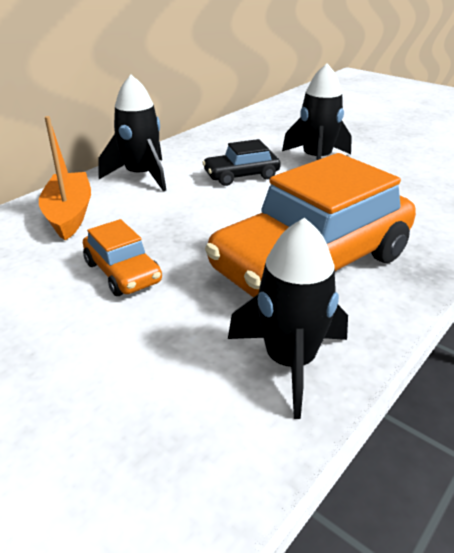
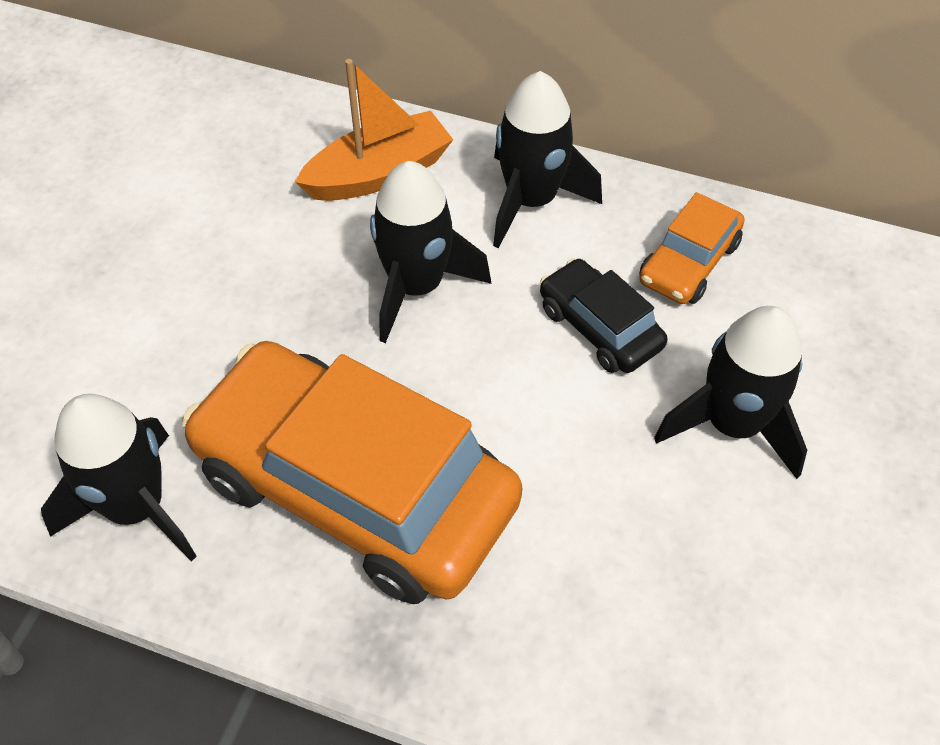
camera: 70 degrees right, 20 degrees up
orange car [83,219,162,296] -> orange car moved to [639,192,745,304]
none -> black rocket [370,161,492,343]

